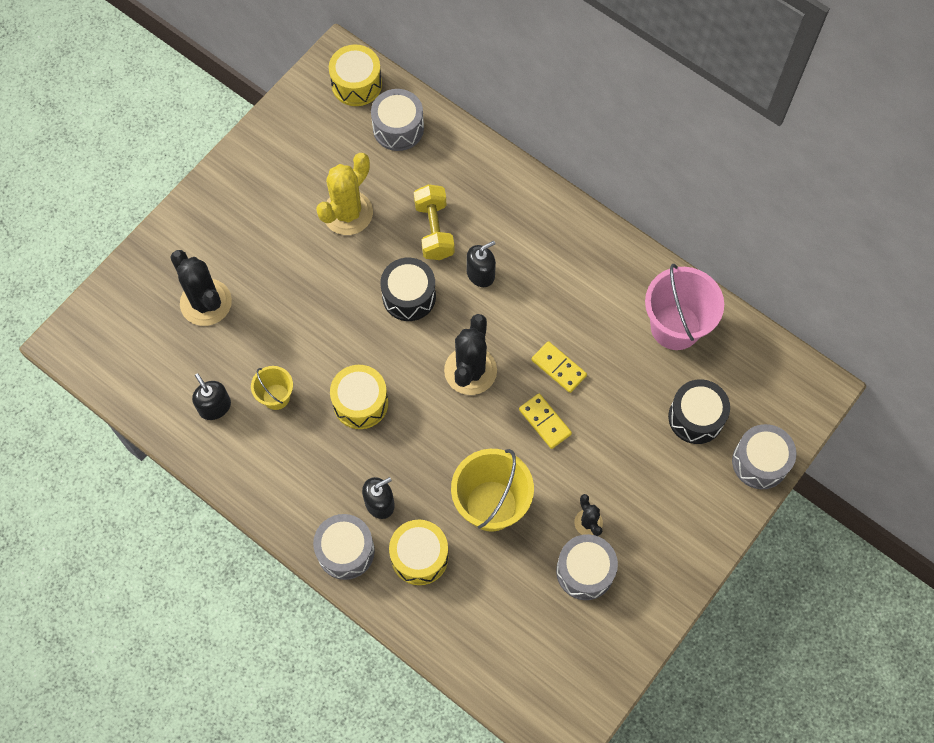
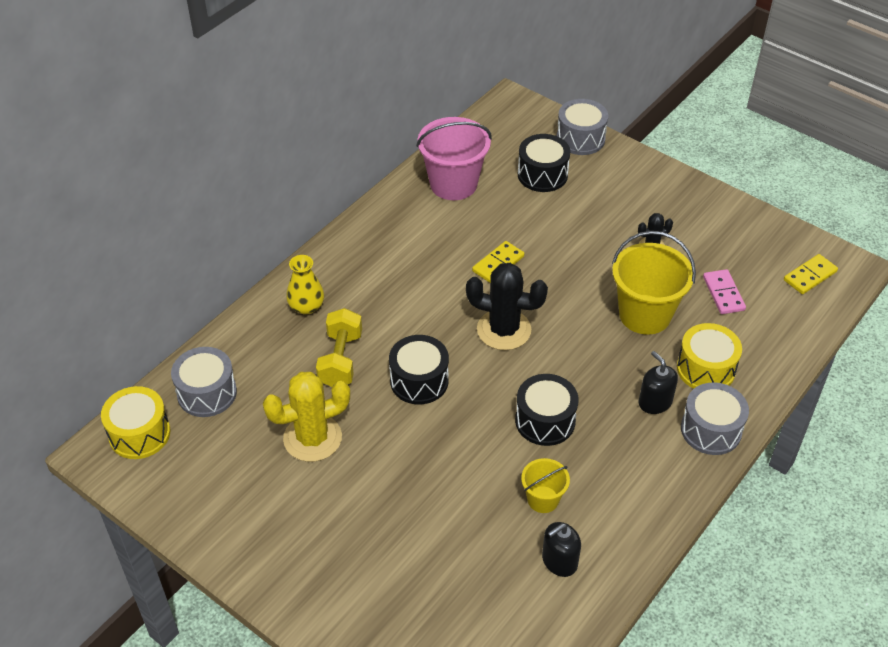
camera: 90 degrees left, 20 degrees down
black cactus [170,250,232,326] -> none
yellow cactus [316,153,373,235] -> yellow cactus turned 60 degrees counterclockwise [263,372,350,462]
yellow drum [330,365,388,429] -> black drum [515,374,579,446]
yellow dumbbell [414,184,455,260] -> yellow dumbbell turned 75 degrees counterclockwise [316,308,362,387]
black soap dispenser [466,241,496,287] -> none
yellow domino [519,394,572,449] -> yellow domino moved to [784,254,838,294]
grey drum [556,534,618,600] -> none
none -> yellow vase [286,255,324,315]
none -> pink domino [703,269,746,314]

